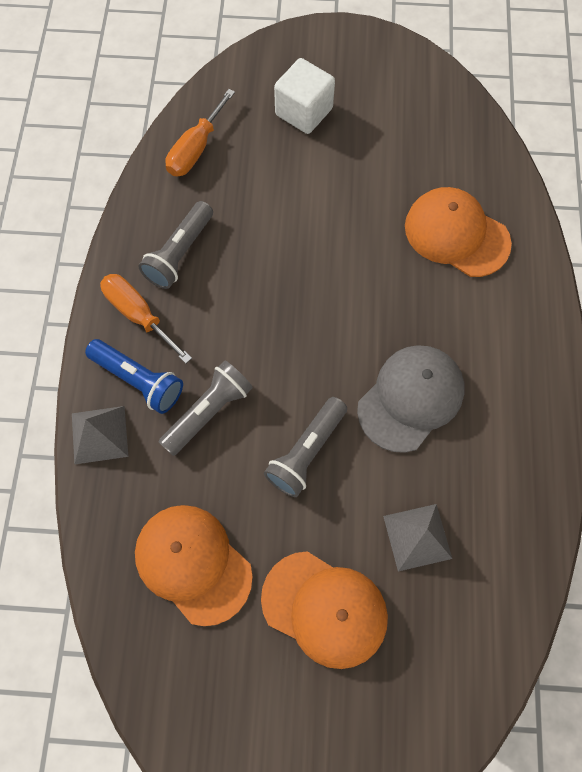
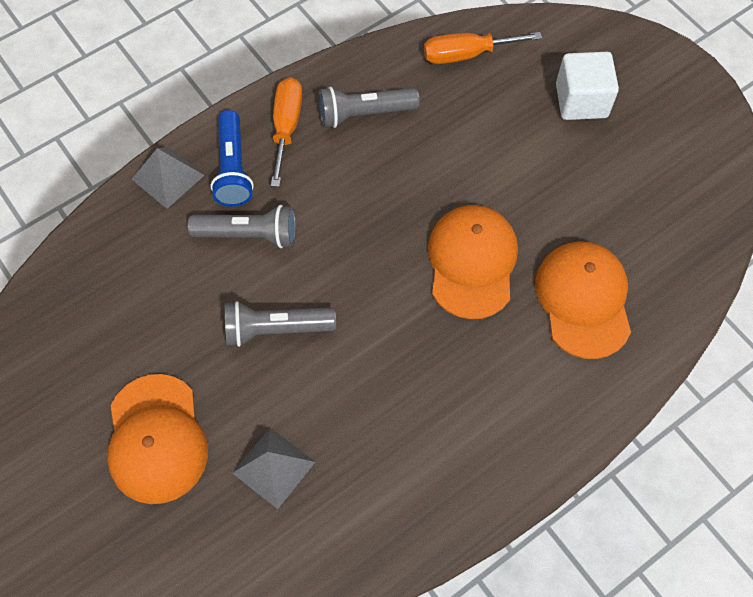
camera: 50 degrees right, 5 degrees down
orange cap [135,505,253,626] -> orange cap moved to [428,205,518,319]
grey cap [357,345,465,453] -> none

